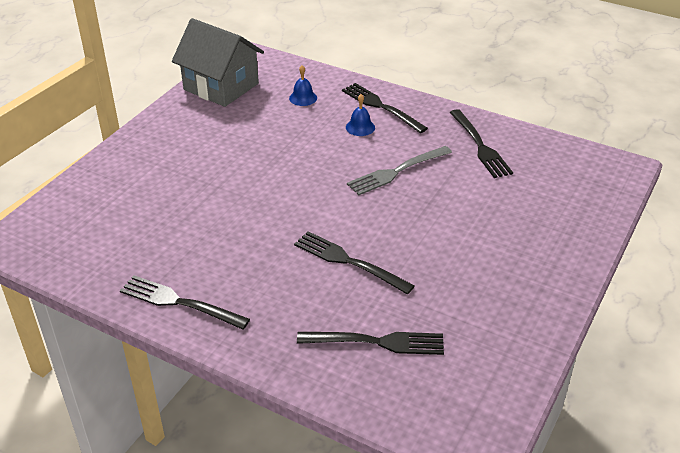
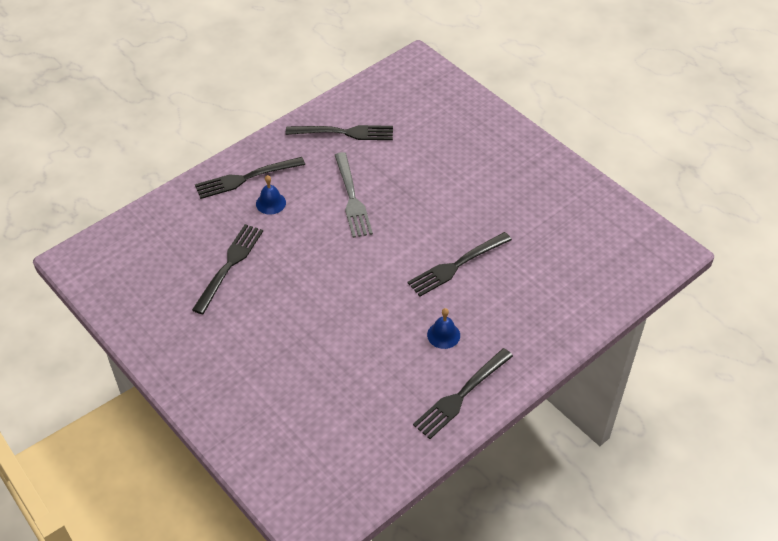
camera: 70 degrees left, 10 degrees up
grey house [172,18,264,107] -> none
blue bell [289,65,317,106] -> blue bell moved to [427,308,460,349]
black fork [297,332,444,355] -> black fork moved to [192,224,263,314]

